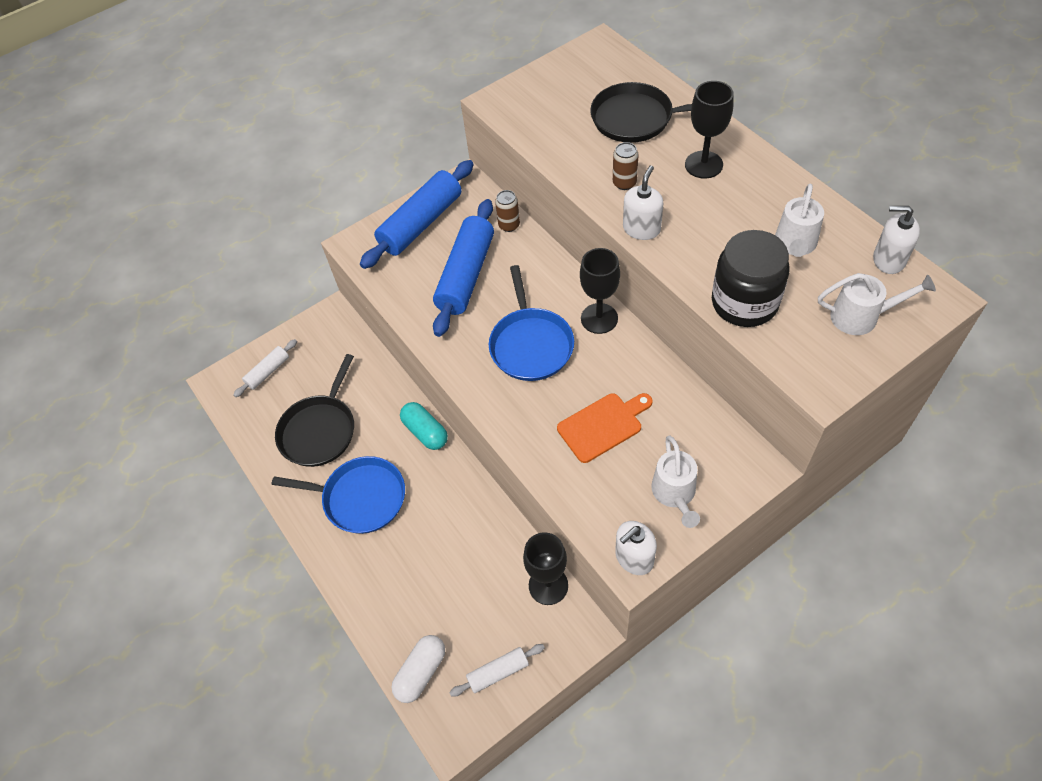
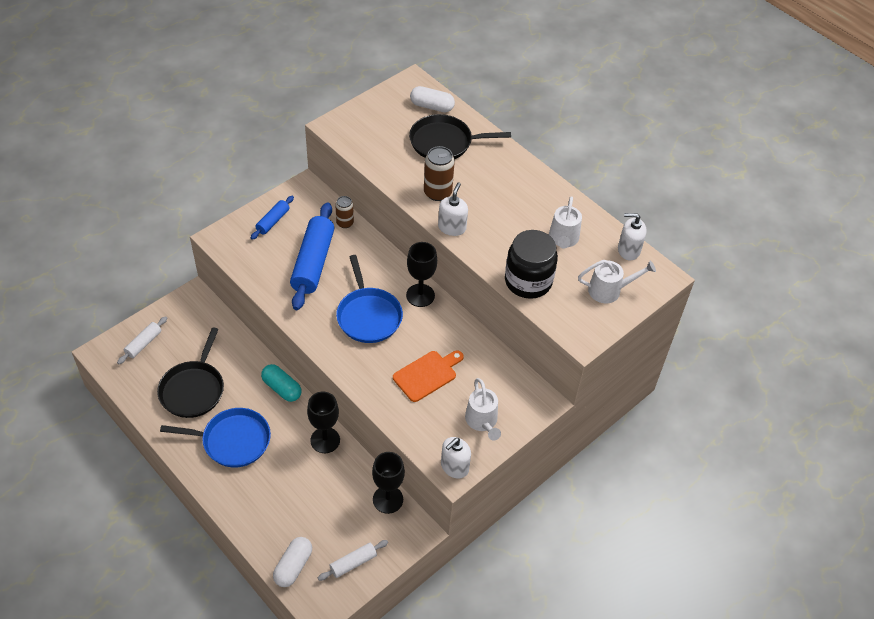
camera: 15 degrees left, 5 degrees down
blue rolling pin [360,160,474,269] -> blue rolling pin [251,196,294,240], size x0.51
brown can [613,142,639,190] -> brown can [424,146,455,201], size x1.57
black goblet [685,81,734,178] -> black goblet moved to [307,392,340,453]
none -> white capsule [410,86,455,112]

